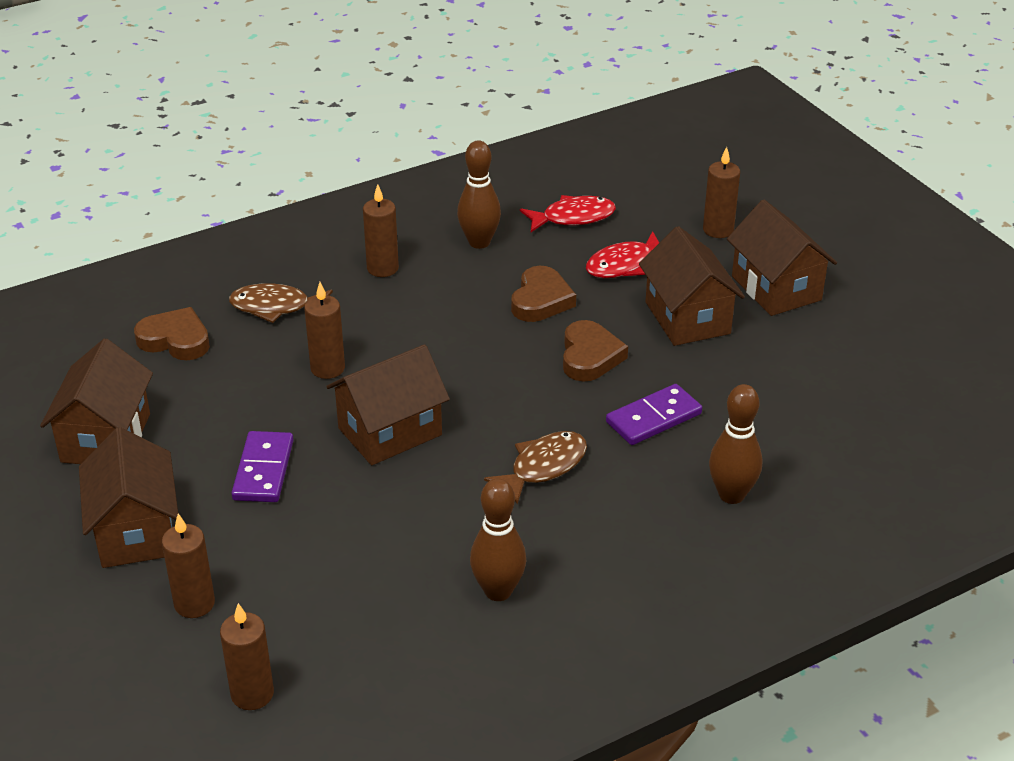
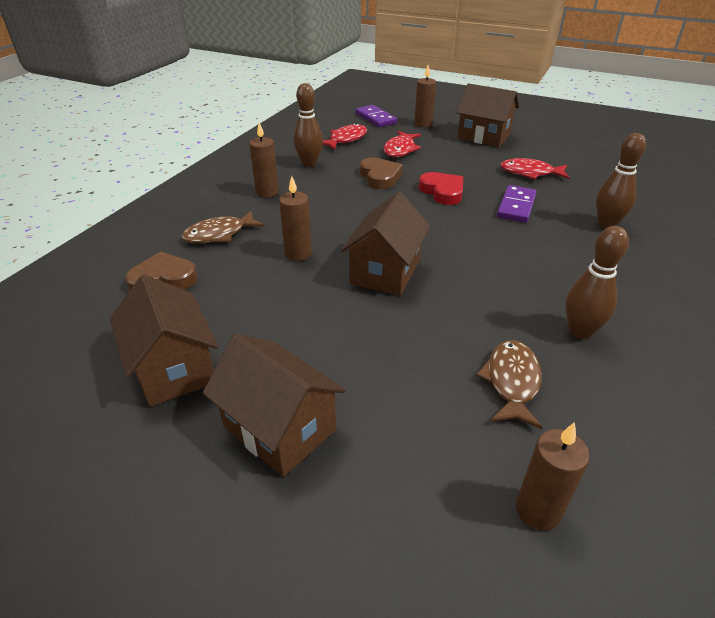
camera: 35 degrees left, 0 degrees up
brown candle [162,513,215,618] -> none
purple domino [232,431,293,502] -> purple domino moved to [355,105,397,127]
brown fish [484,431,587,505] -> brown fish moved to [476,340,543,429]
brown heart [563,320,628,382] -> red heart [419,172,463,205]
brown house [639,226,745,346] -> none
none -> red fish [500,158,570,179]

